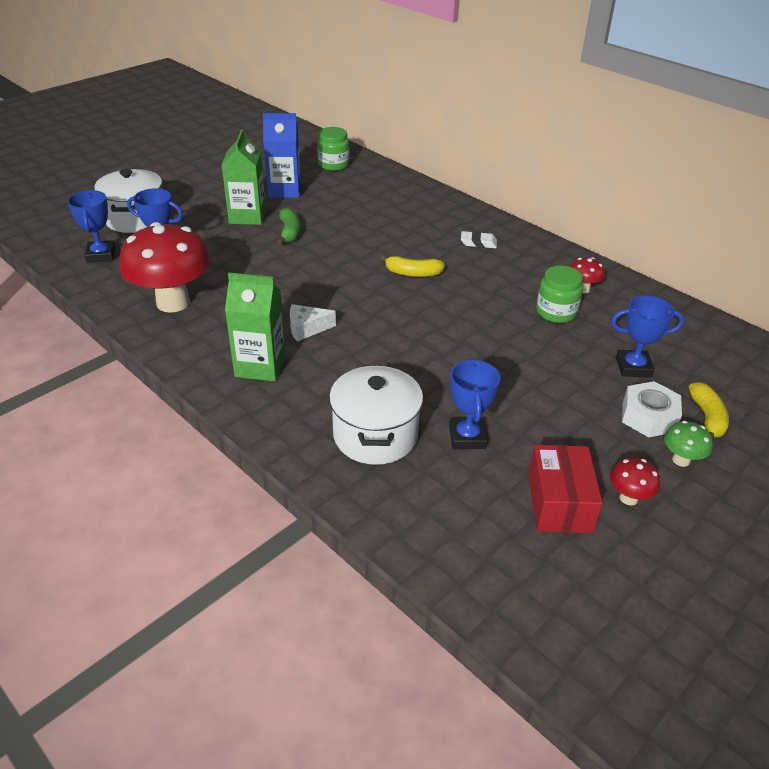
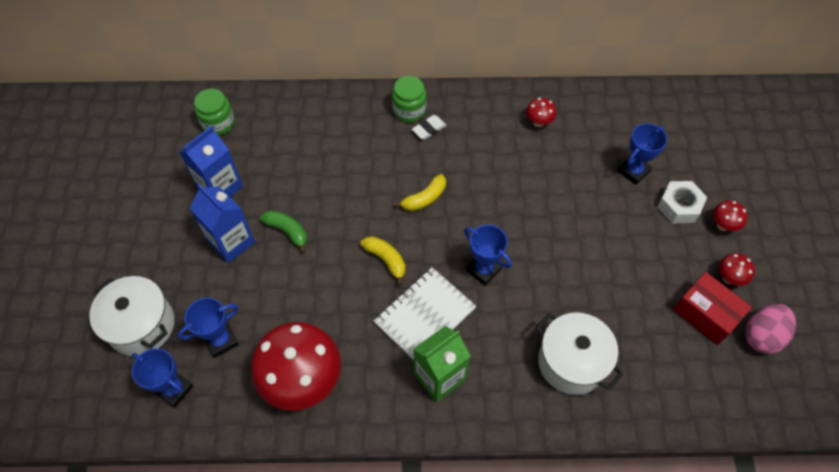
camera: 45 degrees left, 20 degrees up
green carton [221,130,266,225] -> blue carton [190,184,255,263]
white cheese [290,304,336,342] -> white notebook [374,267,476,360]
blue trophy [449,359,500,449] -> blue trophy moved to [464,225,512,286]
green jar [536,265,583,323] -> green jar moved to [392,76,426,122]
green mushroom [664,421,713,467] -> red mushroom [713,201,748,231]
yellow banana [689,382,729,439] -> yellow banana moved to [360,236,405,285]
none -> pink egg [745,304,796,354]

